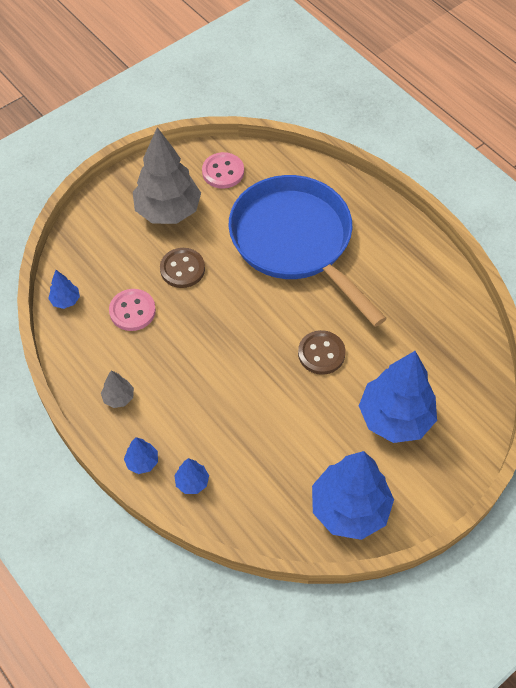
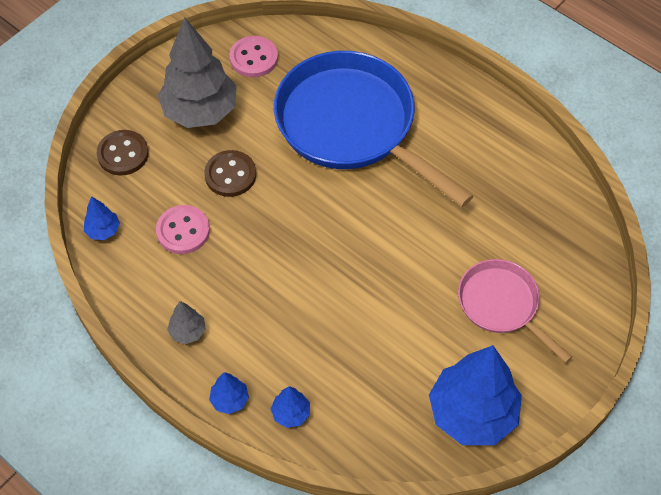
camera: 10 degrees left, 0 degrees up
brown button [298,330,346,375] -> brown button moved to [97,130,149,176]
blue tree [359,351,437,443] -> pink pan [458,259,572,363]

